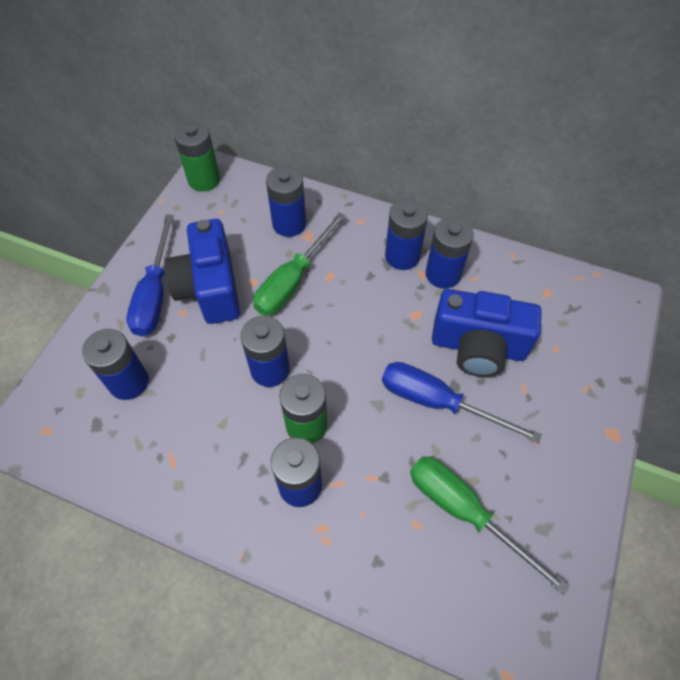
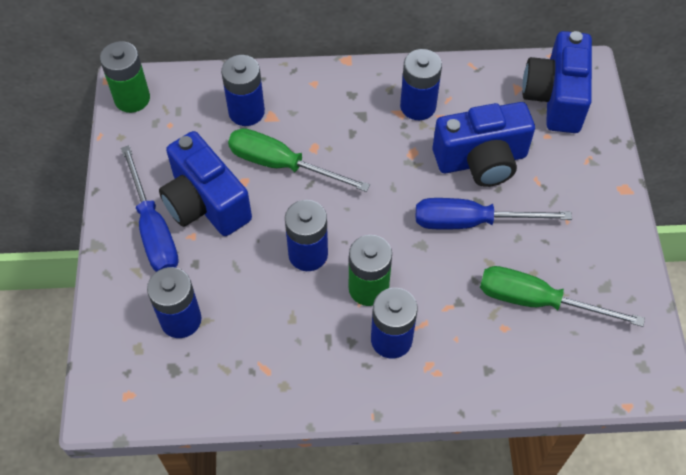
camera: 25 degrees left, 0 degrees up
green screwdriver [253,212,346,316] -> green screwdriver turned 105 degrees clockwise [228,128,370,192]
blue battery [385,199,428,270] -> none
none -> blue camera [522,31,592,133]

